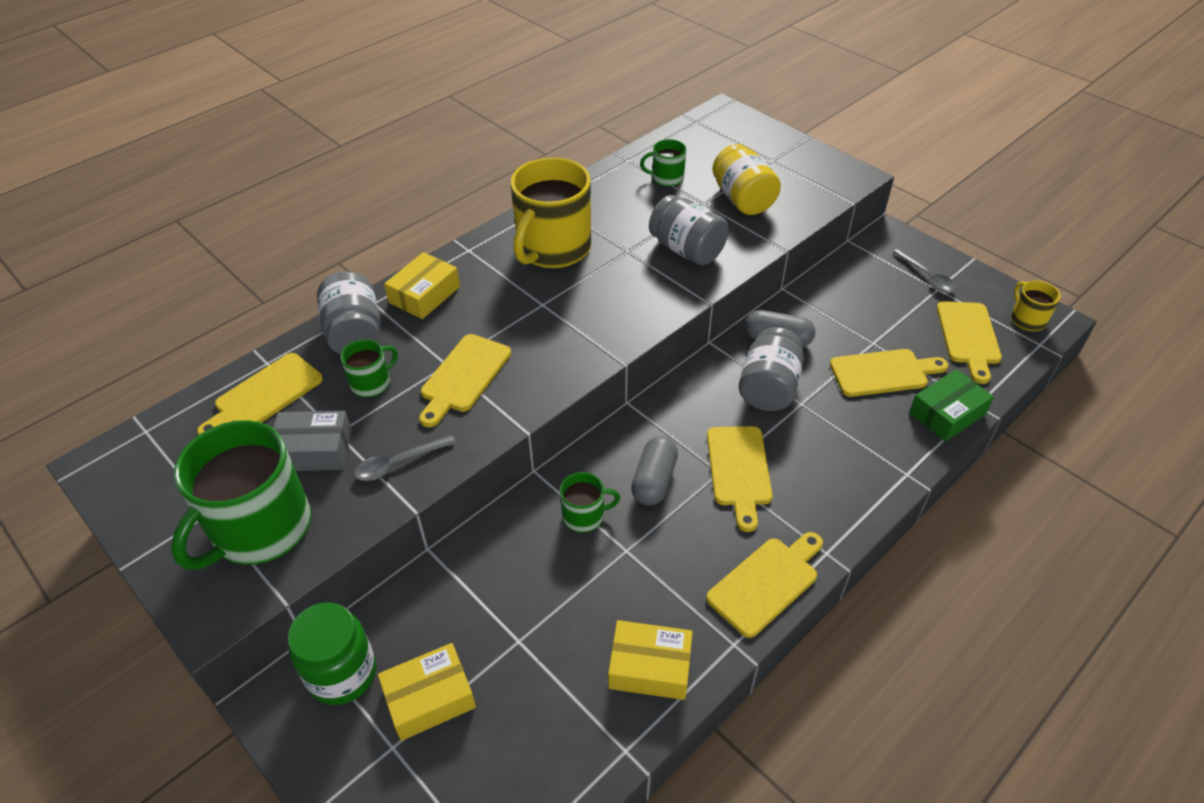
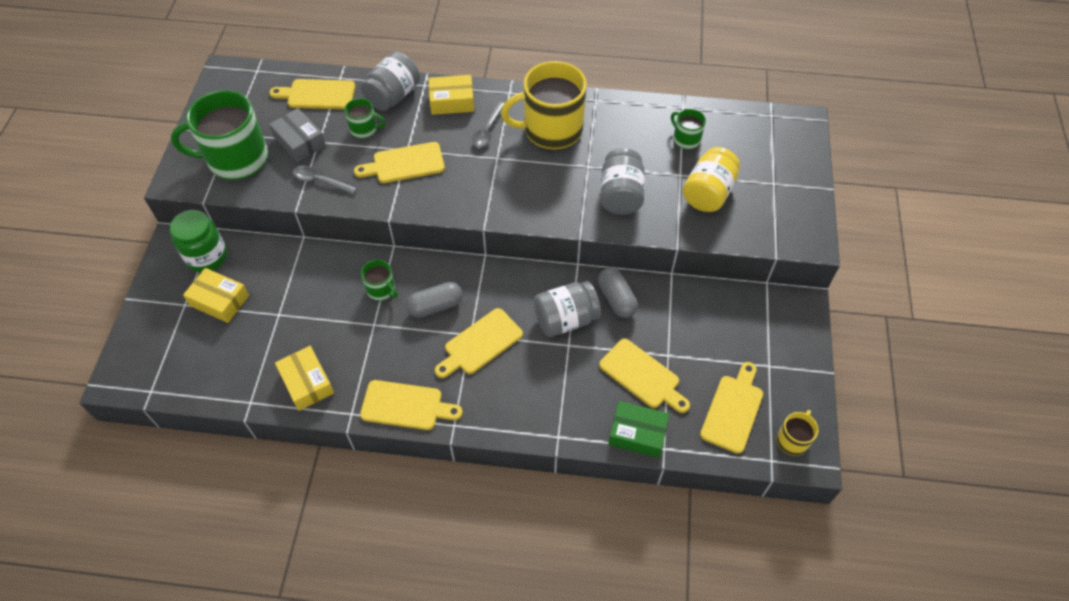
camera: 50 degrees right, 10 degrees up
grey spoon [893,249,957,293] -> grey spoon moved to [472,102,504,147]
yellow cutting board [937,301,1002,384] -> yellow cutting board turned 150 degrees clockwise [700,362,763,454]

